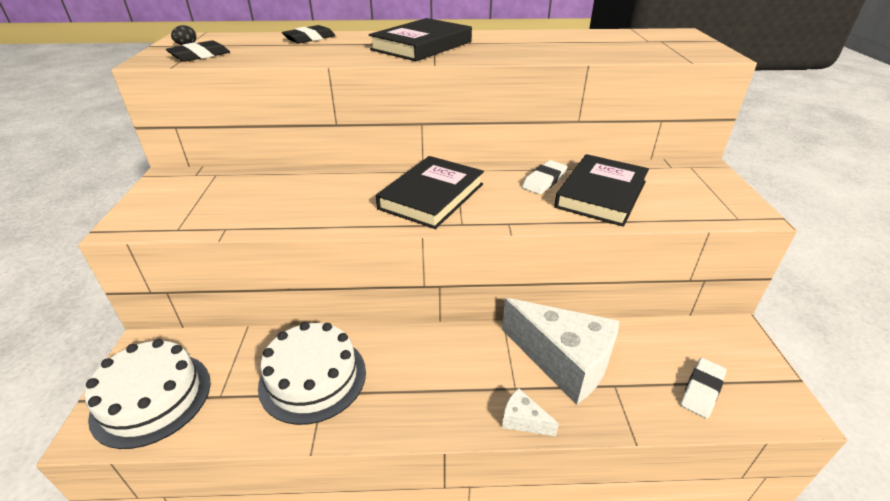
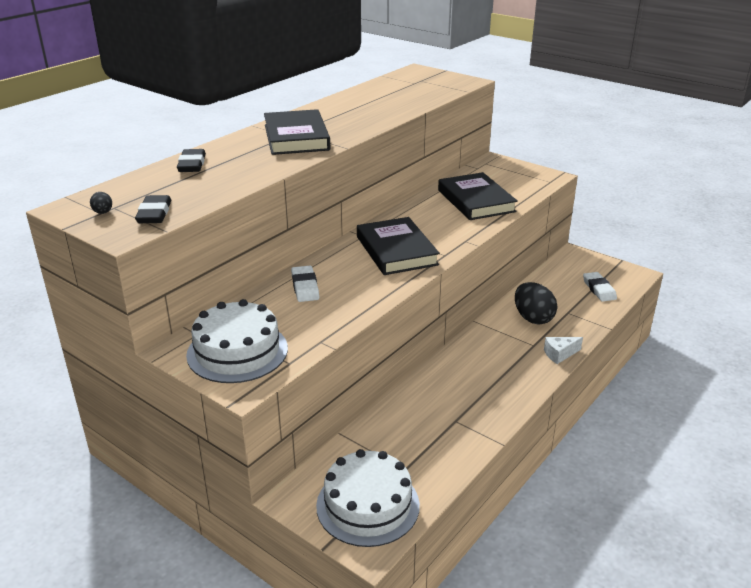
camera: 50 degrees left, 5 degrees down
white cake [258,322,366,425] -> white cake moved to [186,299,288,383]
white cheese [502,298,619,405] -> black egg [515,282,557,325]
white eraser [522,160,567,194] -> white eraser moved to [291,266,319,302]

